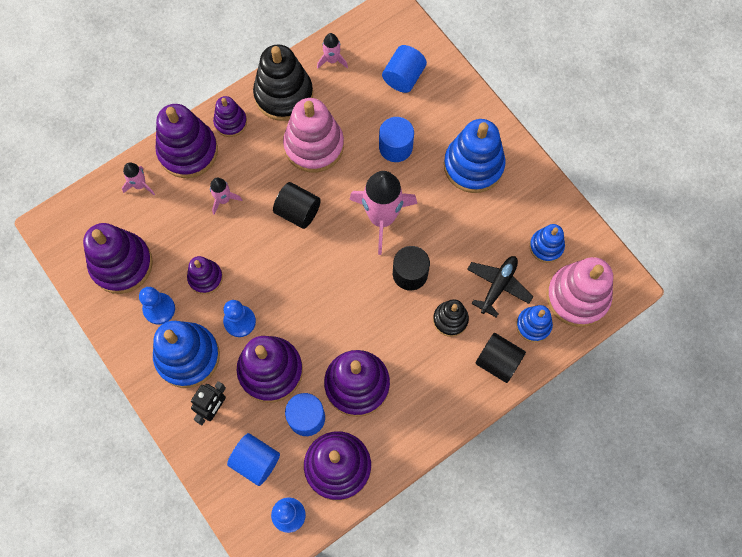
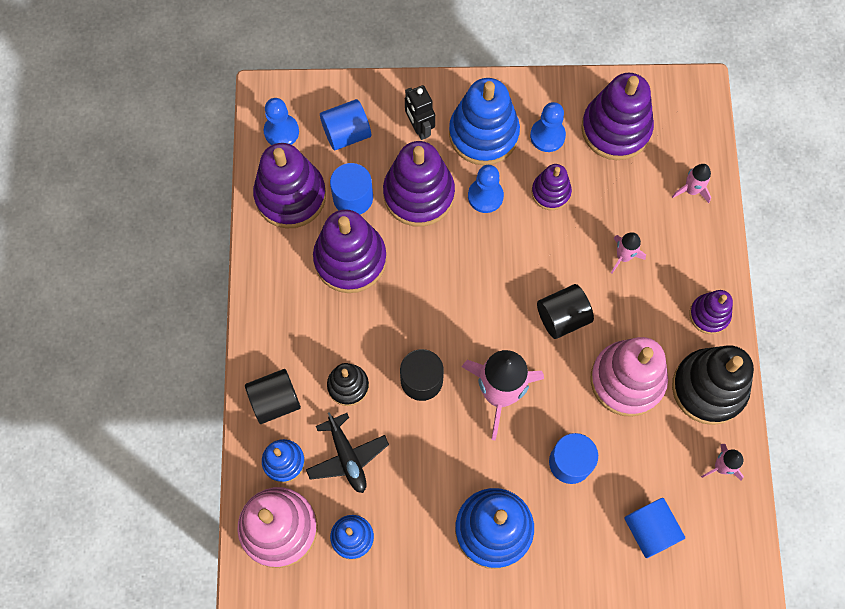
camera: 125 degrees right, 0 degrees up
purple stacking toy [155,104,218,178] -> none

